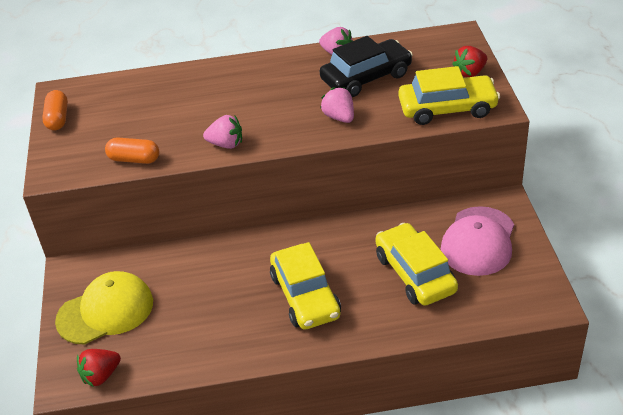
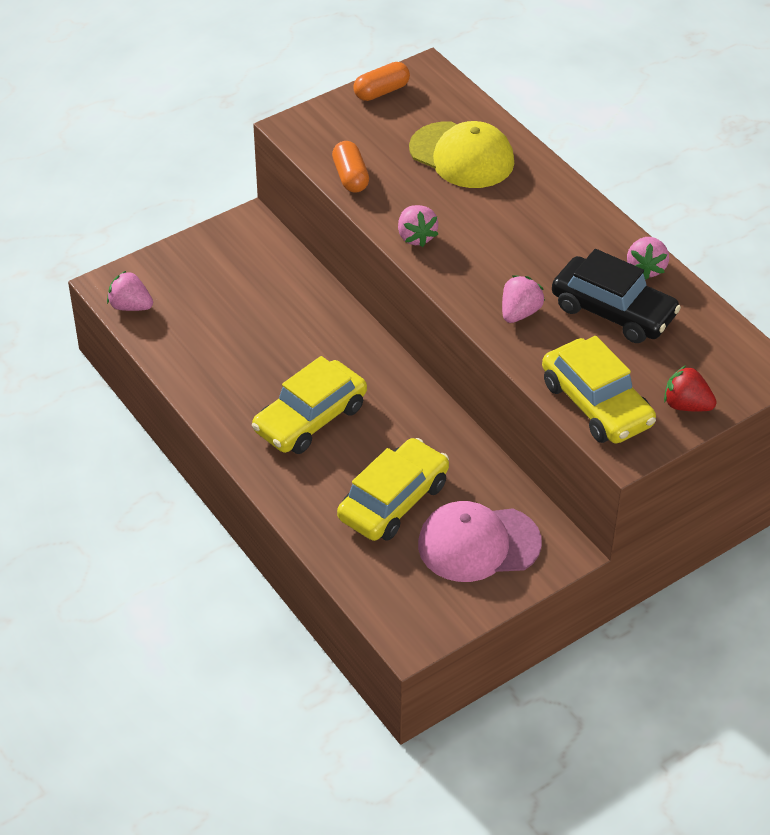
camera: 60 degrees right, 5 degrees up
yellow cap [55,271,153,345] -> yellow cap moved to [409,121,514,188]
red strawberry [77,349,121,387] -> pink strawberry [107,271,153,311]

